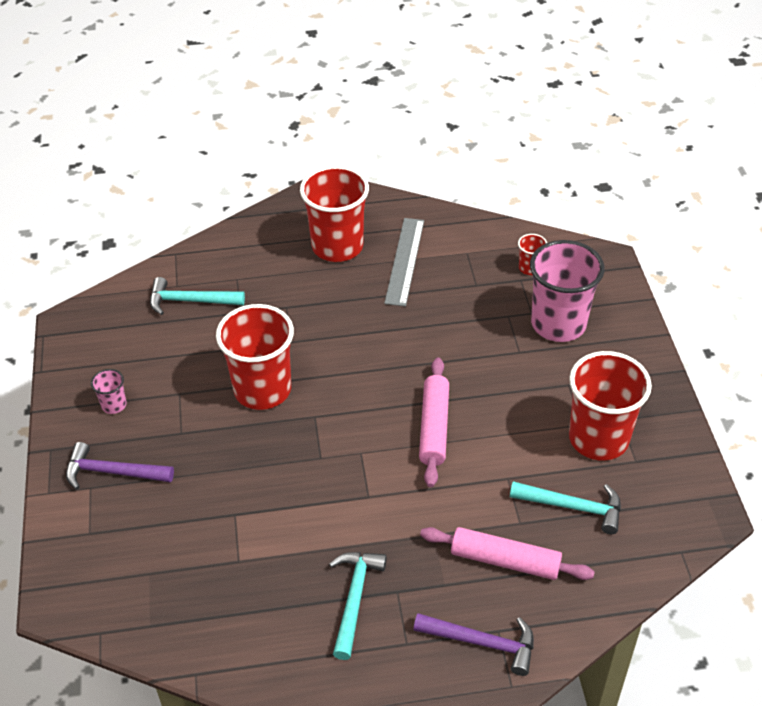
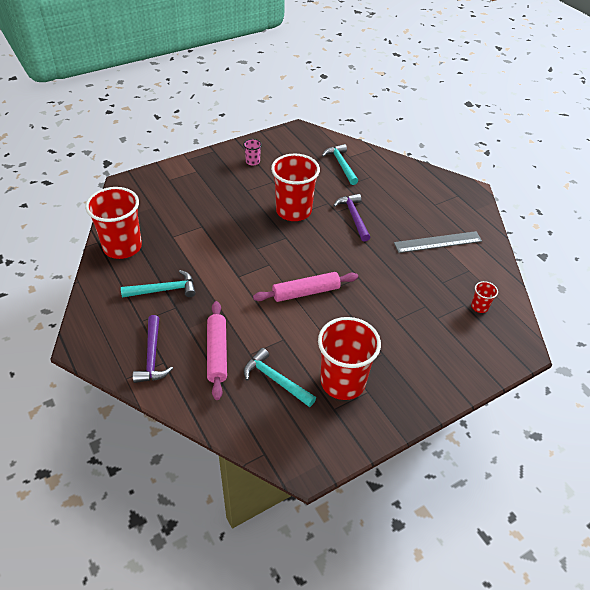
camera: 65 degrees right, 0 degrees up
purple hammer [66,442,174,489] -> purple hammer moved to [333,194,370,242]
red cup [300,166,369,262] -> red cup moved to [85,187,142,259]
turquoise hammer [510,481,621,534] -> turquoise hammer turned 135 degrees clockwise [244,348,316,407]
pink cup [530,240,605,342] -> none

